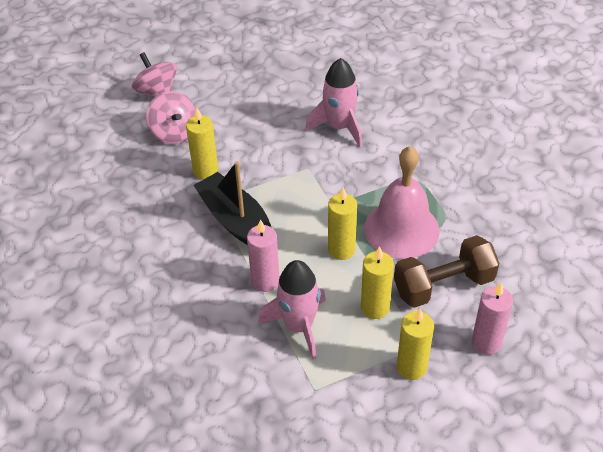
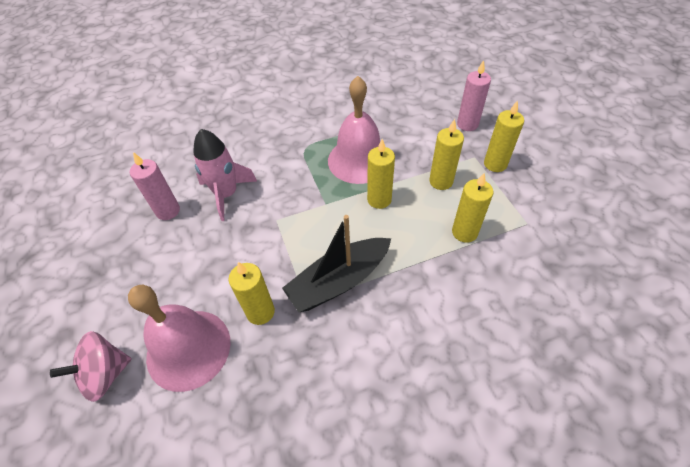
camera: 85 degrees left, 5 degrees up
pink spinning top [146,91,196,144] -> pink bell [128,285,231,392]
pink candle [247,219,279,292] -> pink candle moved to [130,152,180,220]
pink rocket [258,260,326,360] -> yellow candle [452,173,493,243]
brown dumbbell [394,235,499,308] -> none

